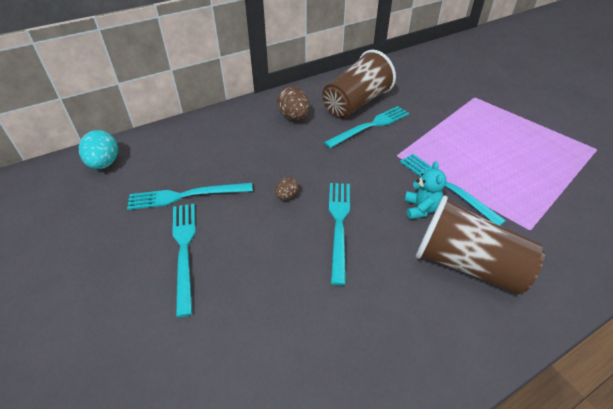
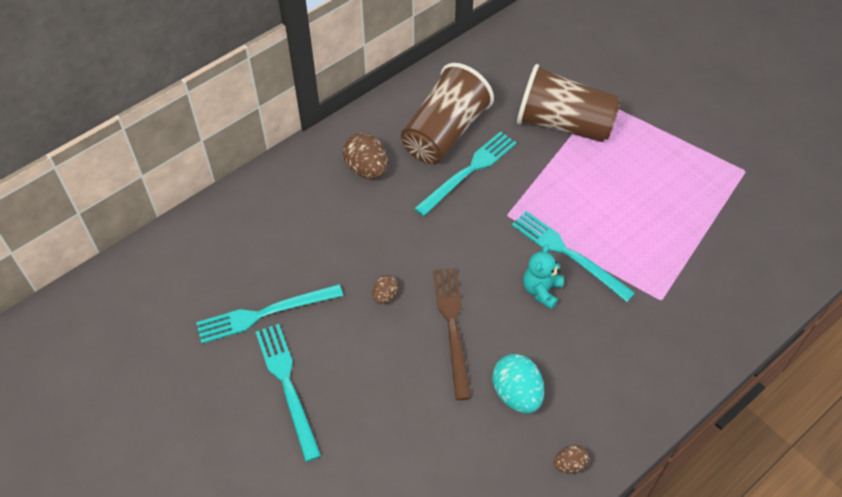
camera: 10 degrees left, 10 degrees up
turquoise egg [79,130,118,169] -> turquoise egg moved to [492,354,544,414]
turquoise fork [329,183,350,286] -> brown fork [433,268,471,400]
turquoise teddy bear [405,161,446,219] -> turquoise teddy bear turned 150 degrees counterclockwise [523,244,564,310]
brown cup [416,195,545,295] -> brown cup moved to [517,64,621,142]
none -> brown egg [554,445,589,474]

